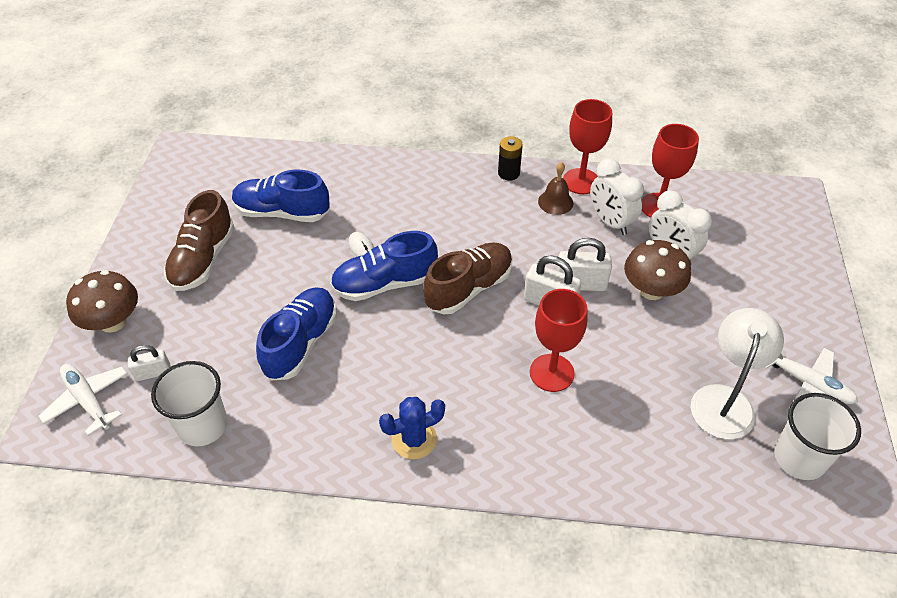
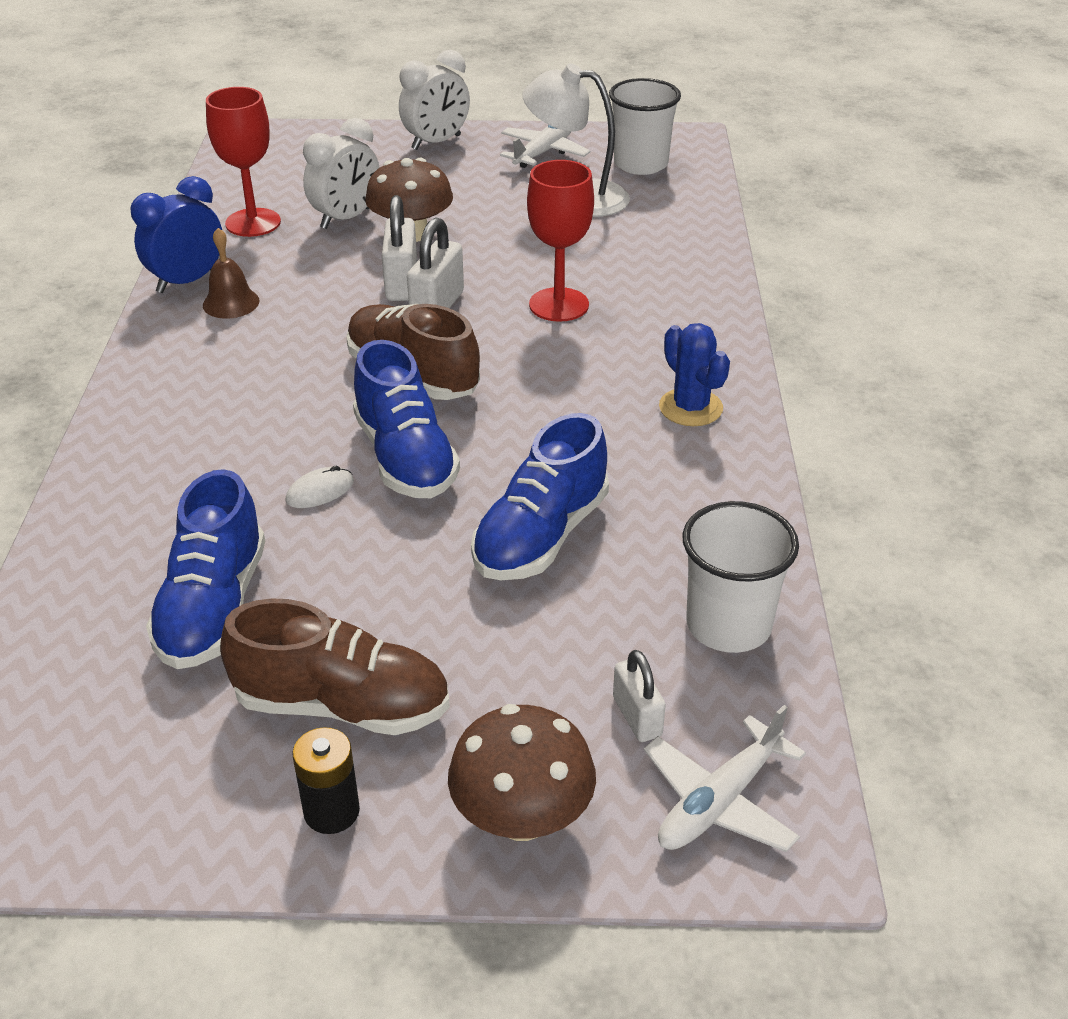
camera: 95 degrees left, 10 degrees down
blue shoe [256,288,337,381] -> blue shoe turned 75 degrees counterclockwise [471,413,609,580]
black battery [498,136,523,181] -> black battery moved to [292,727,360,834]
red goblet [563,99,612,194] -> blue clock [130,176,222,293]
white clock [590,158,644,235] -> white clock moved to [399,50,470,150]

